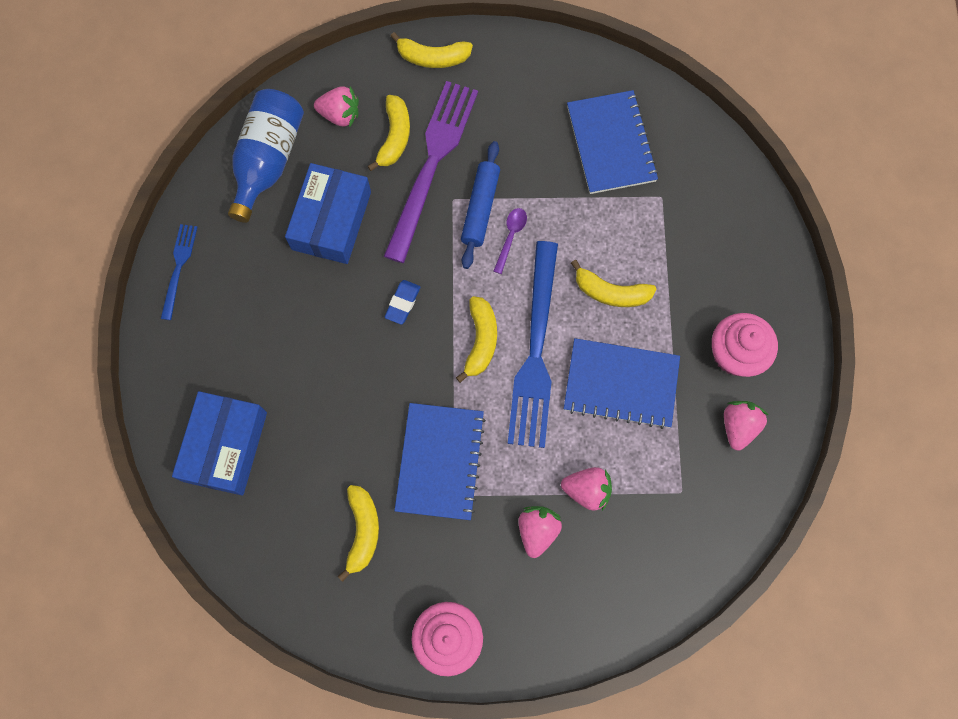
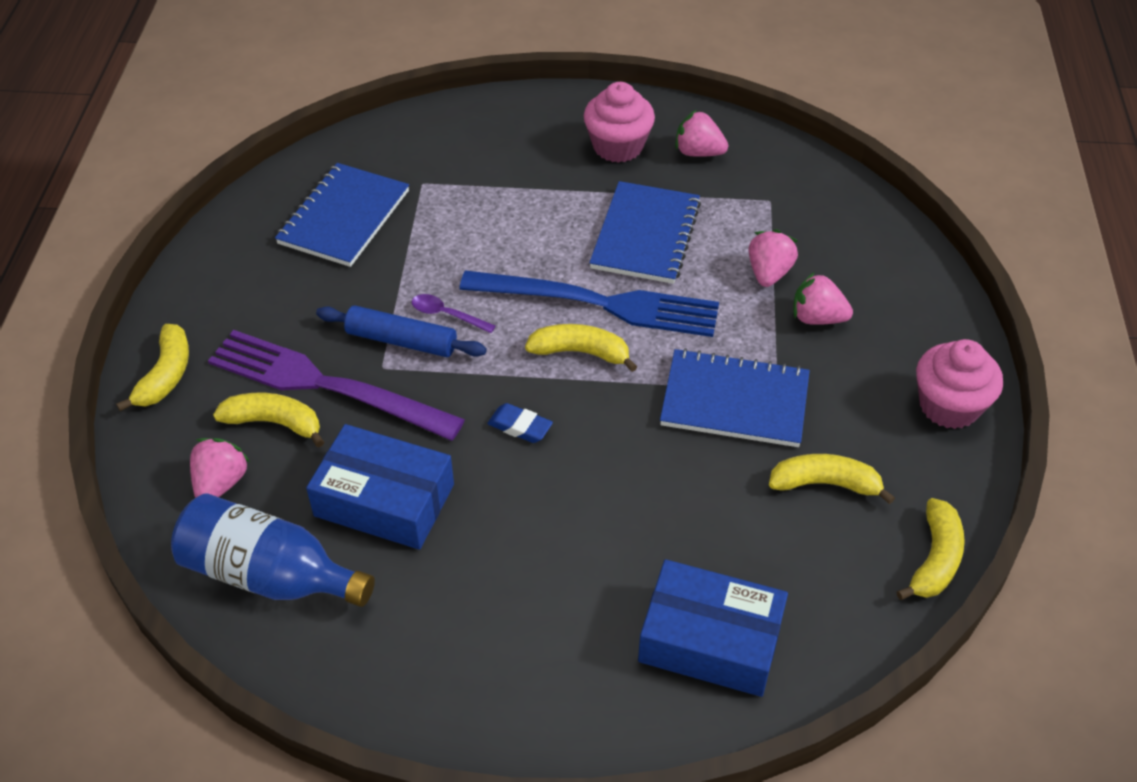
camera: 85 degrees left, 25 degrees down
blue fork [161,224,197,320] -> none
blue notebook [567,90,658,194] -> blue notebook turned 60 degrees counterclockwise [275,163,409,267]
yellow banana [571,260,656,307] -> yellow banana moved to [897,498,965,600]

